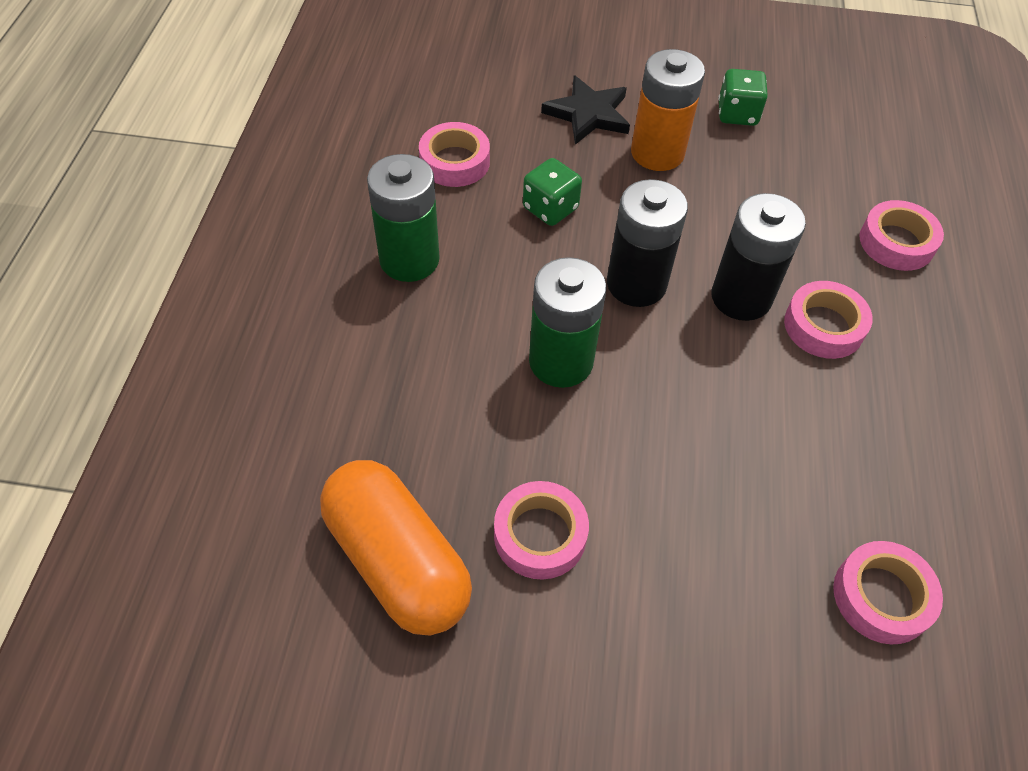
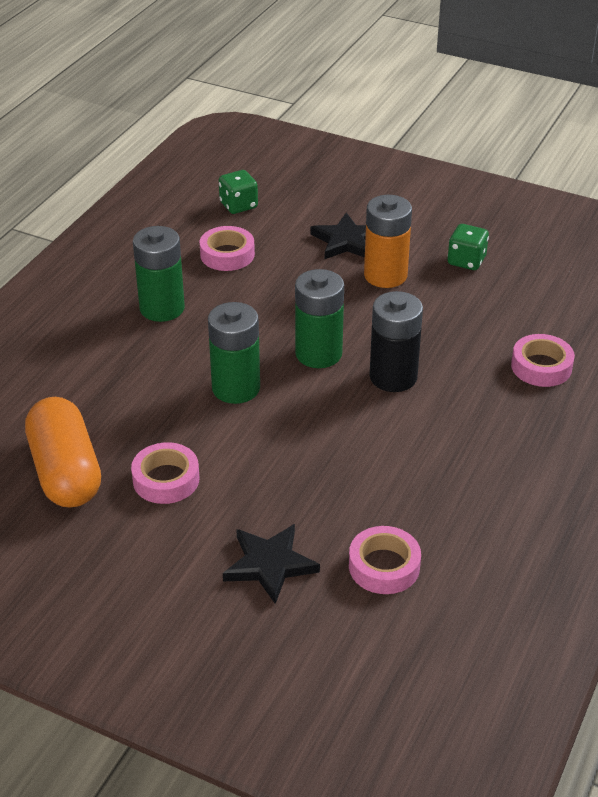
camera: 20 degrees right, 15 degrees down
green dice [523,158,582,226] -> green dice moved to [219,170,258,214]
black battery [607,179,688,307] -> green battery [295,269,344,368]
pink tape [784,281,873,359] -> none
none -> black star [223,524,320,604]

